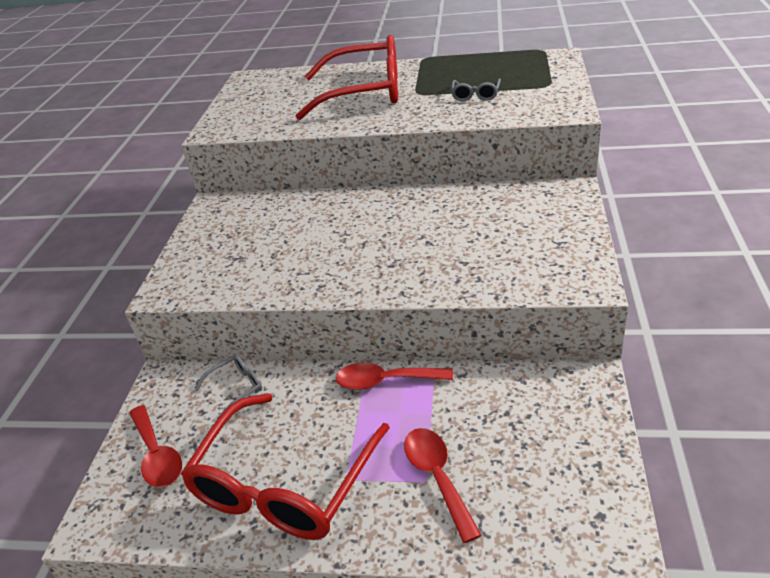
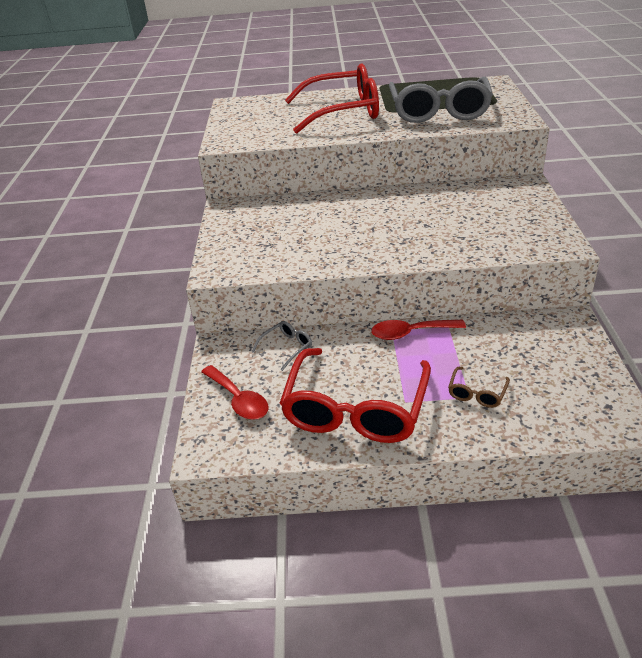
camera: 10 degrees left, 0 degrees up
red spoon [404,428,482,543] -> brown glasses [448,367,510,408]
grey glasses [451,78,501,101] -> grey glasses [389,77,493,123], size x2.47

